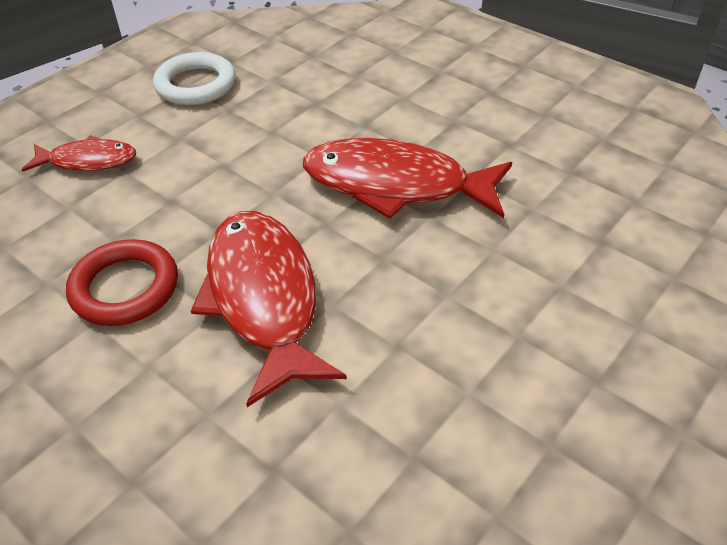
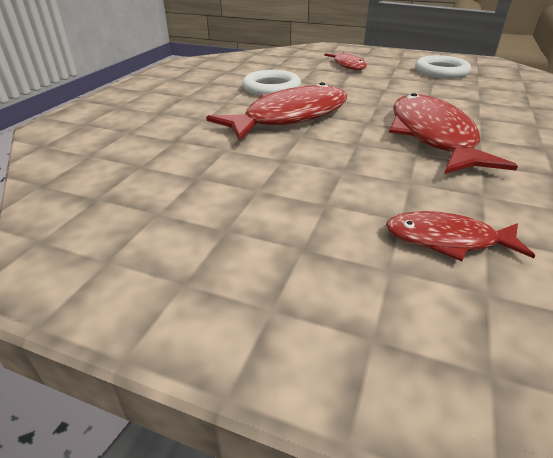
camera: 70 degrees right, 10 degrees down
red ring [66,239,178,326] -> white ring [242,70,301,96]
none -> red fish [386,211,535,261]

